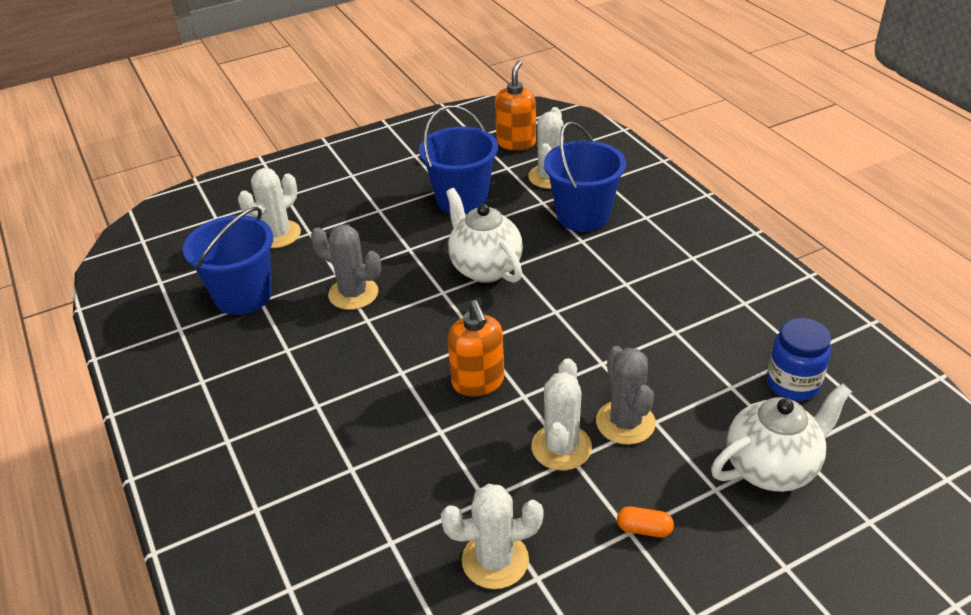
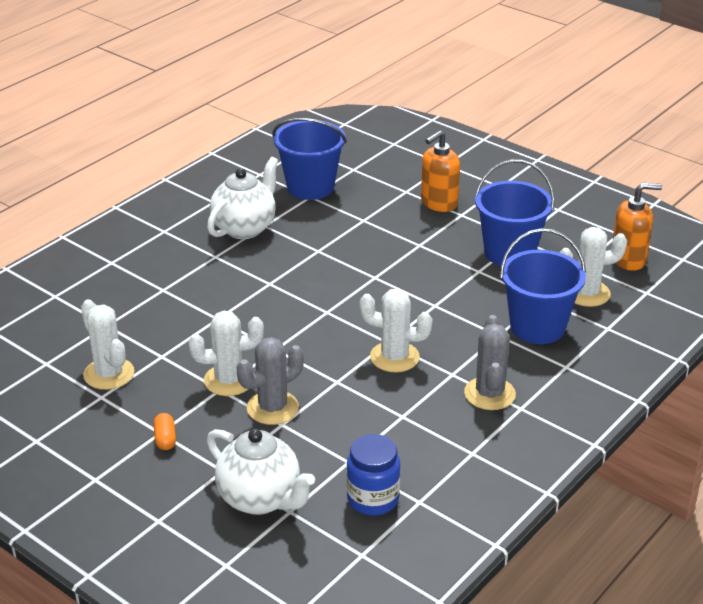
camera: 65 degrees right, 5 degrees down
white cactus [238,168,301,248] -> white cactus moved to [359,288,432,372]
grey cactus [311,225,381,310] -> grey cactus moved to [464,315,516,410]
white teapot [446,188,523,283] -> white teapot moved to [207,157,278,239]
orange soap dispenser [447,300,504,396] -> orange soap dispenser moved to [421,130,460,212]

